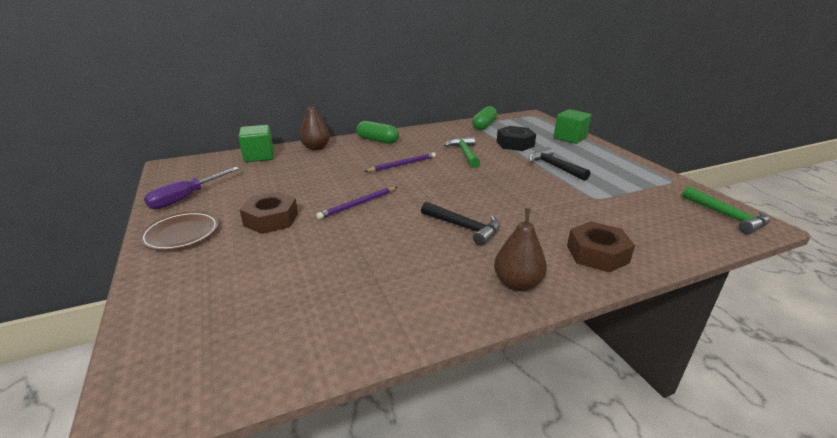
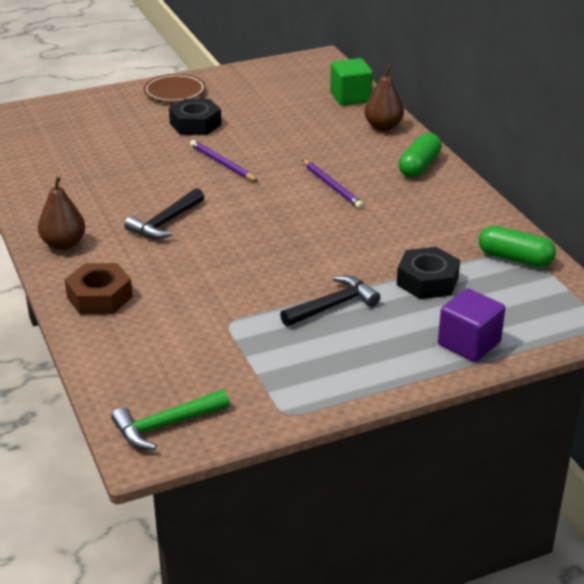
camera: 90 degrees right, 5 degrees up
purple screwdriver [144,167,239,209] -> none
brown nut [240,191,298,234] -> black nut [169,98,222,135]
green hammer [444,136,480,168] -> none
green cube [554,109,591,144] -> purple cube [438,288,505,362]

